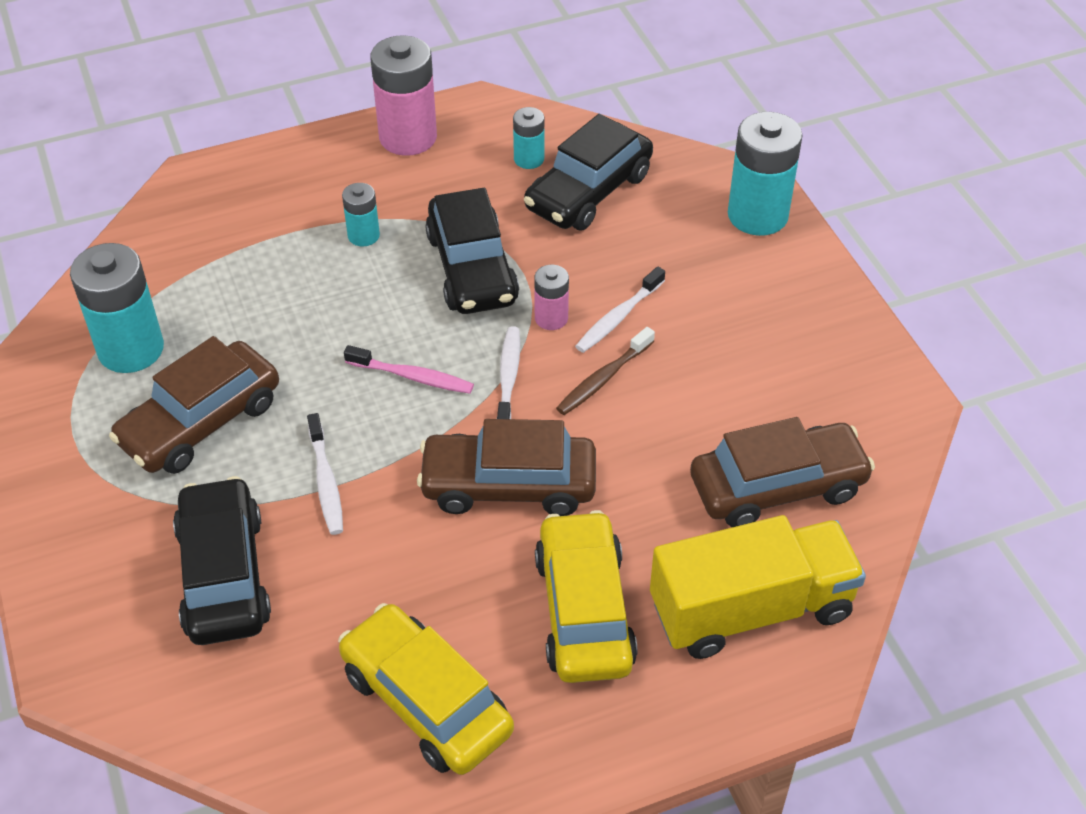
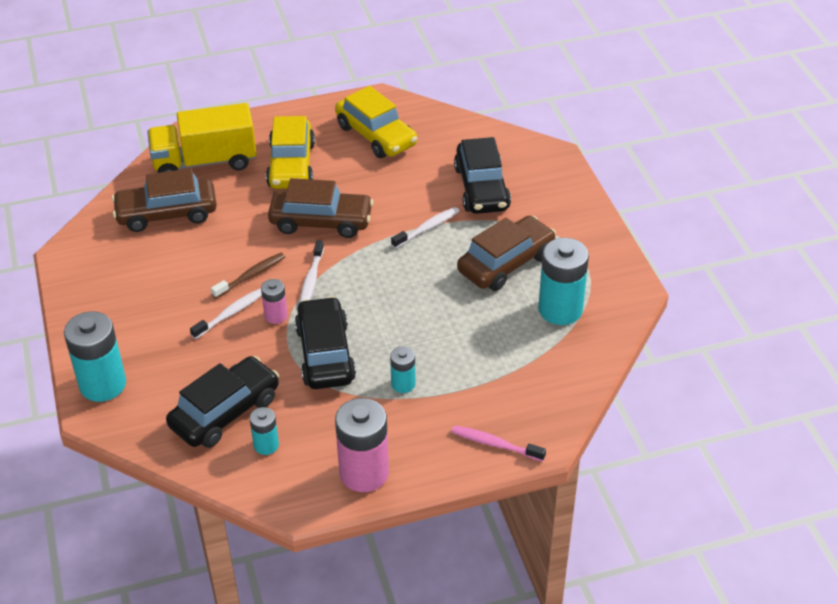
camera: 175 degrees left, 5 degrees down
white toothbrush [307,413,343,535] -> white toothbrush turned 60 degrees clockwise [391,207,459,249]
pink toothbrush [344,345,474,394] -> pink toothbrush moved to [451,425,546,462]

